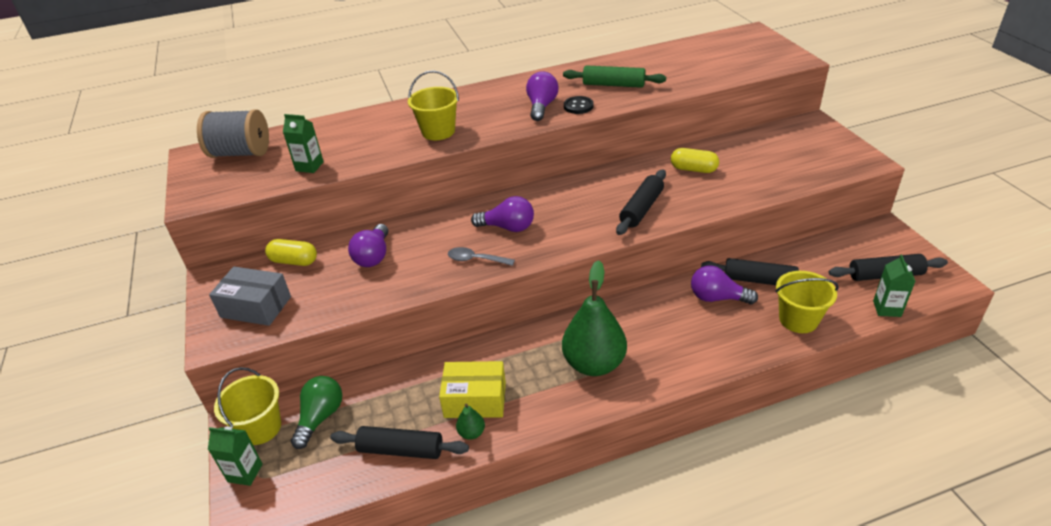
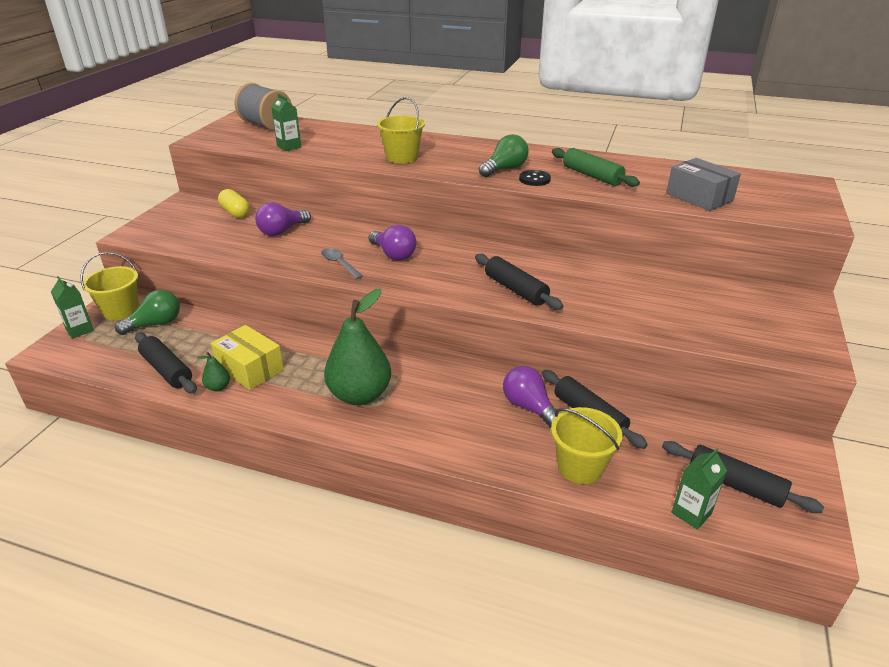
camera: 35 degrees right, 5 degrees down
grey box [209,267,291,326] -> grey box moved to [666,158,741,211]
purple light bulb [526,71,559,121] -> green light bulb [479,134,529,177]
black rolling pin [616,170,666,235] -> black rolling pin turned 75 degrees clockwise [475,254,563,310]
yellow capsule [671,148,719,173] -> none

